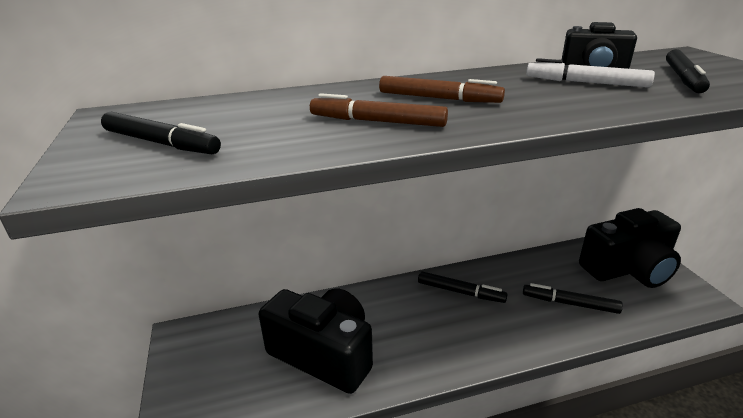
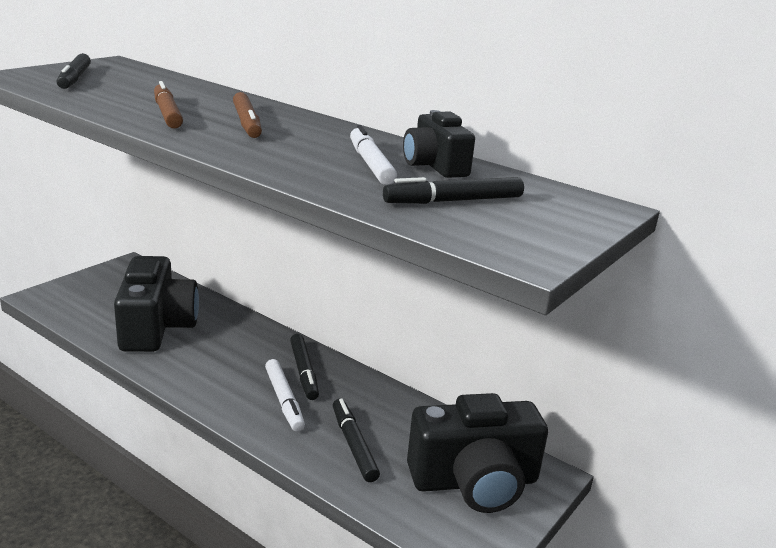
camera: 50 degrees right, 5 degrees down
black camera [579,208,681,288] -> black camera turned 45 degrees counterclockwise [407,393,548,513]
none -> white marker [265,359,305,432]

